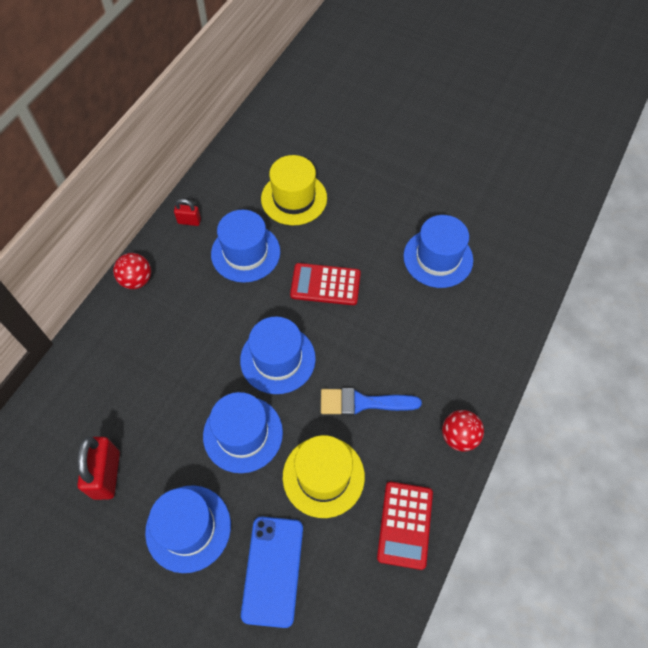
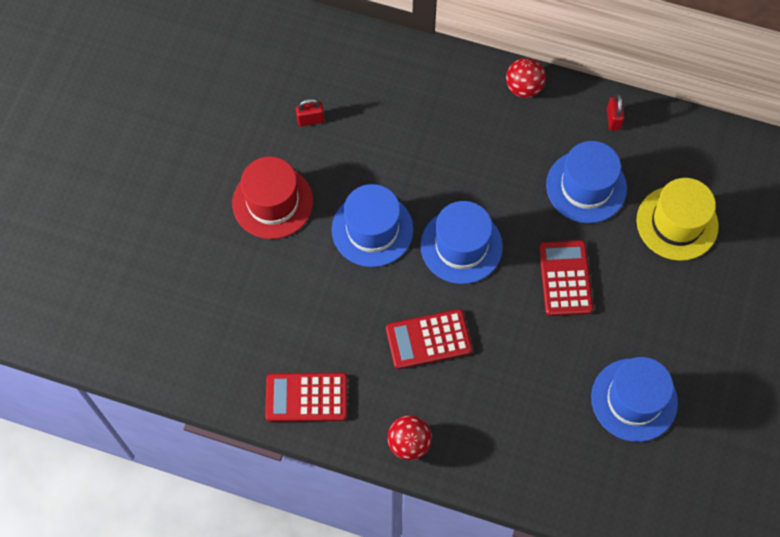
camera: 80 degrees right, 5 degrees up
red padlock [77,436,120,500] -> red padlock [296,98,324,127], size x0.54
blue hat [145,485,231,573] -> red hat [232,157,313,239]
blue phone [241,517,303,628] -> none
yellow hat [283,435,365,518] -> none
blue brush [321,388,422,415] -> red calculator [386,309,472,369]

